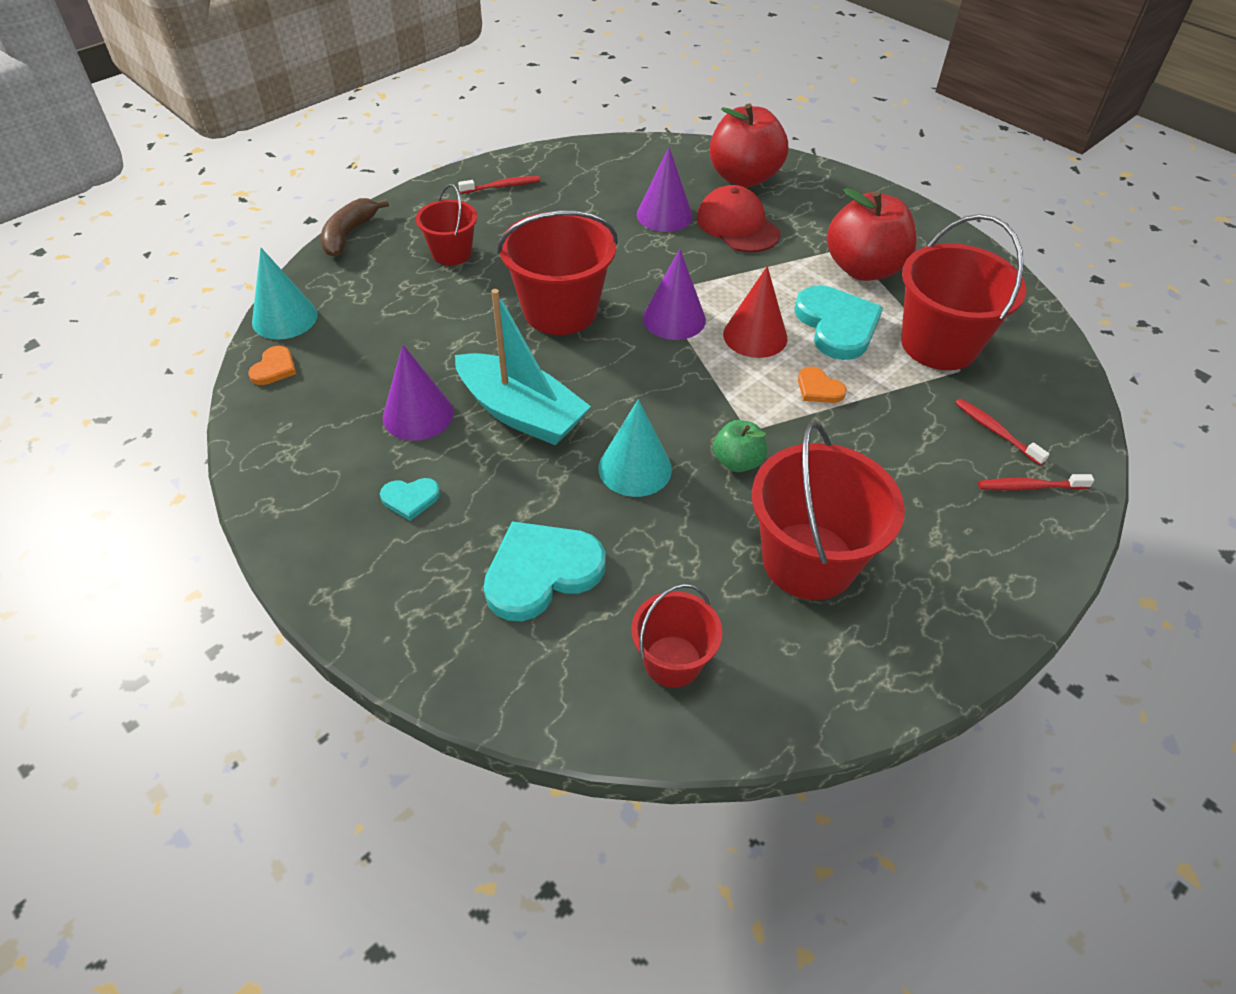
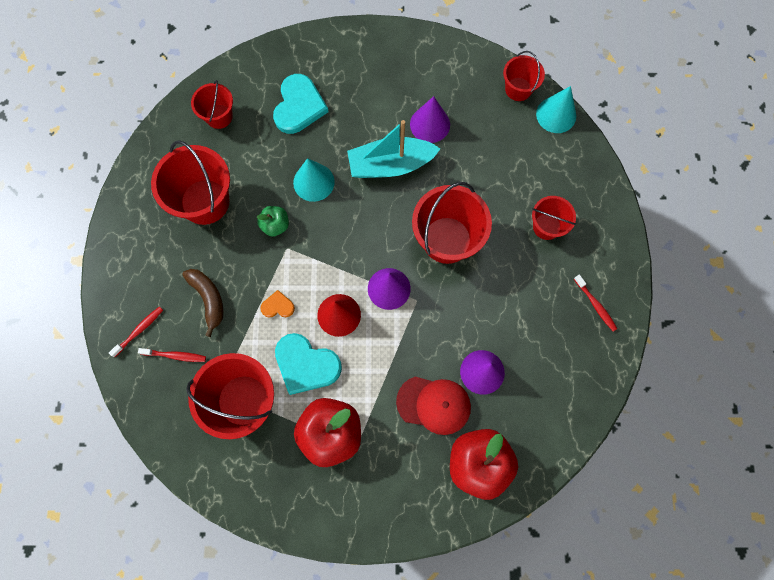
camera: 135 degrees right, 25 degrees up
orange heart [248,346,296,385] -> red bucket [503,51,545,101]
brown banana [321,198,389,257] -> brown banana moved to [182,269,223,337]
turquoise heart [380,478,440,521] -> none
red toothbrush [458,176,540,194] -> red toothbrush turned 60 degrees counterclockwise [574,275,617,331]

